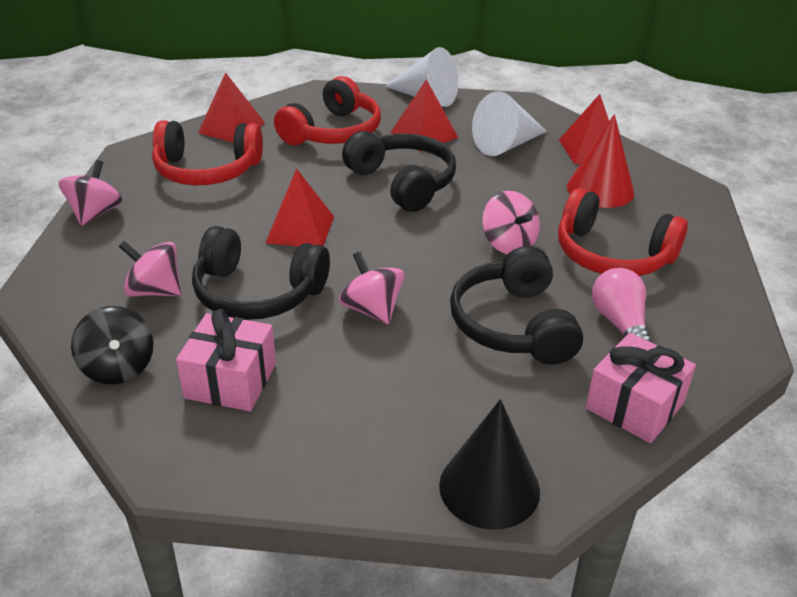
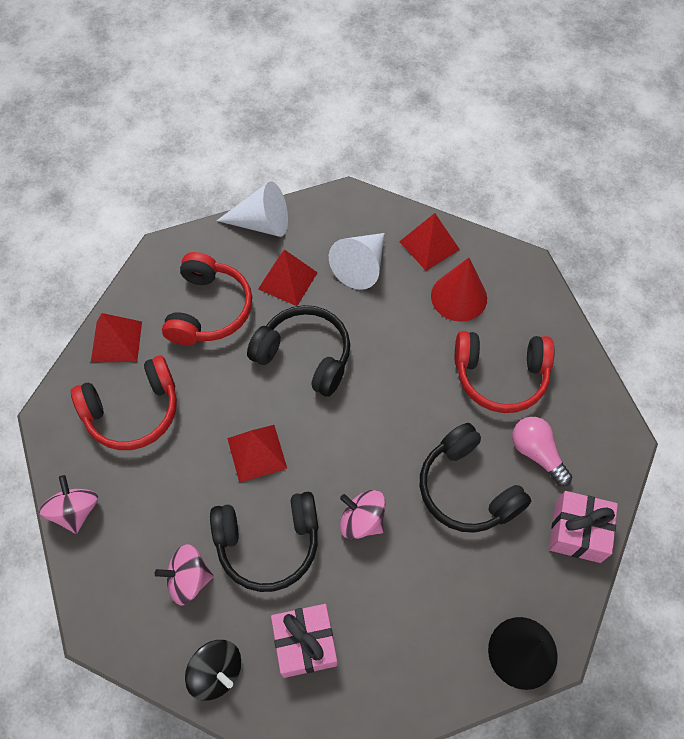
camera: 25 degrees left, 25 degrees up
pink spinning top [482,191,540,254] -> none

